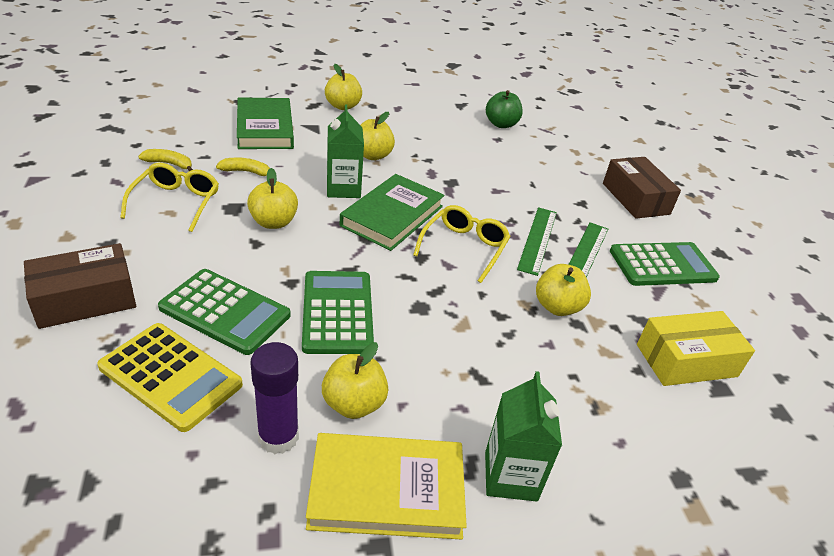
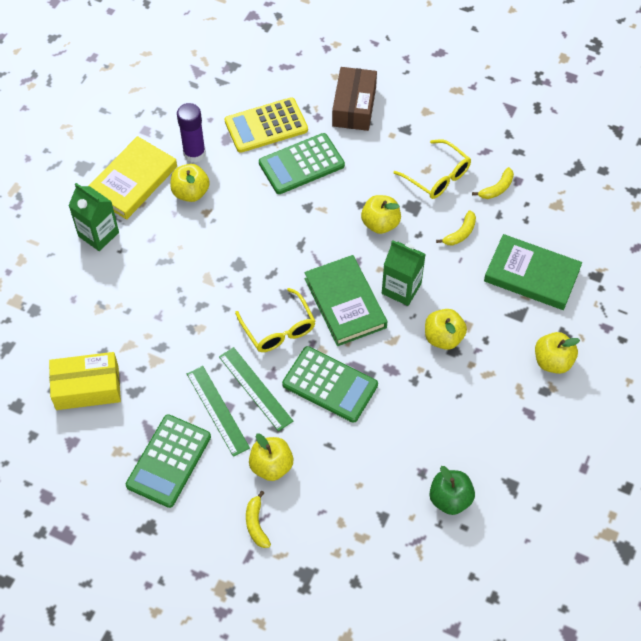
camera: 130 degrees right, 20 degrees up
green calculator [302,271,374,354] -> green calculator moved to [282,346,378,423]
yellow apple [536,264,591,316] -> yellow apple moved to [249,433,293,481]
brown box [603,157,681,219] -> yellow banana [246,491,271,548]
yellow box [637,311,755,386] -> yellow box turned 60 degrees clockwise [49,352,121,410]

